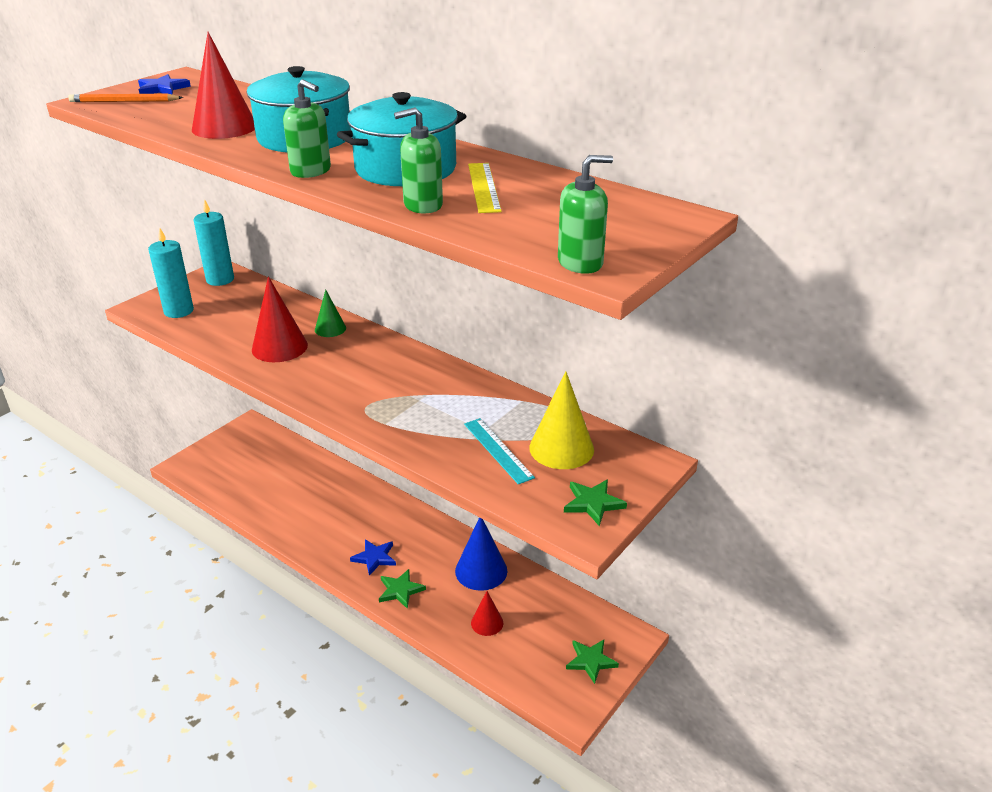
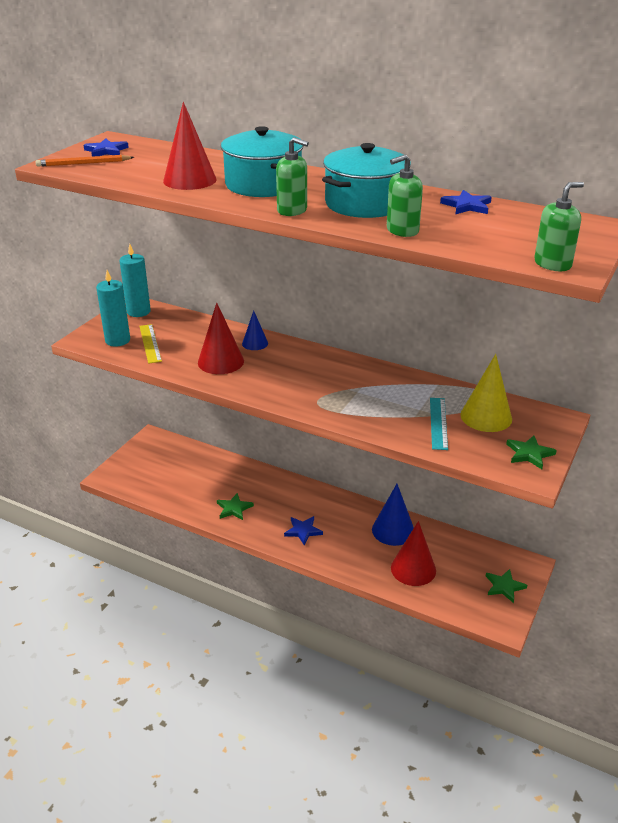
camera: 10 degrees left, 0 degrees up
green cone [315,289,346,337] -> blue cone [242,311,268,350]
green star [379,569,426,609] -> green star moved to [217,493,254,520]
turquoise ruler [464,418,535,485] -> turquoise ruler turned 45 degrees clockwise [430,398,448,450]
yellow ruler [468,163,502,213] -> yellow ruler moved to [139,324,162,364]
red cone [471,591,503,636] -> red cone [391,521,436,586], size x1.71
none -> blue star [440,190,492,215]

